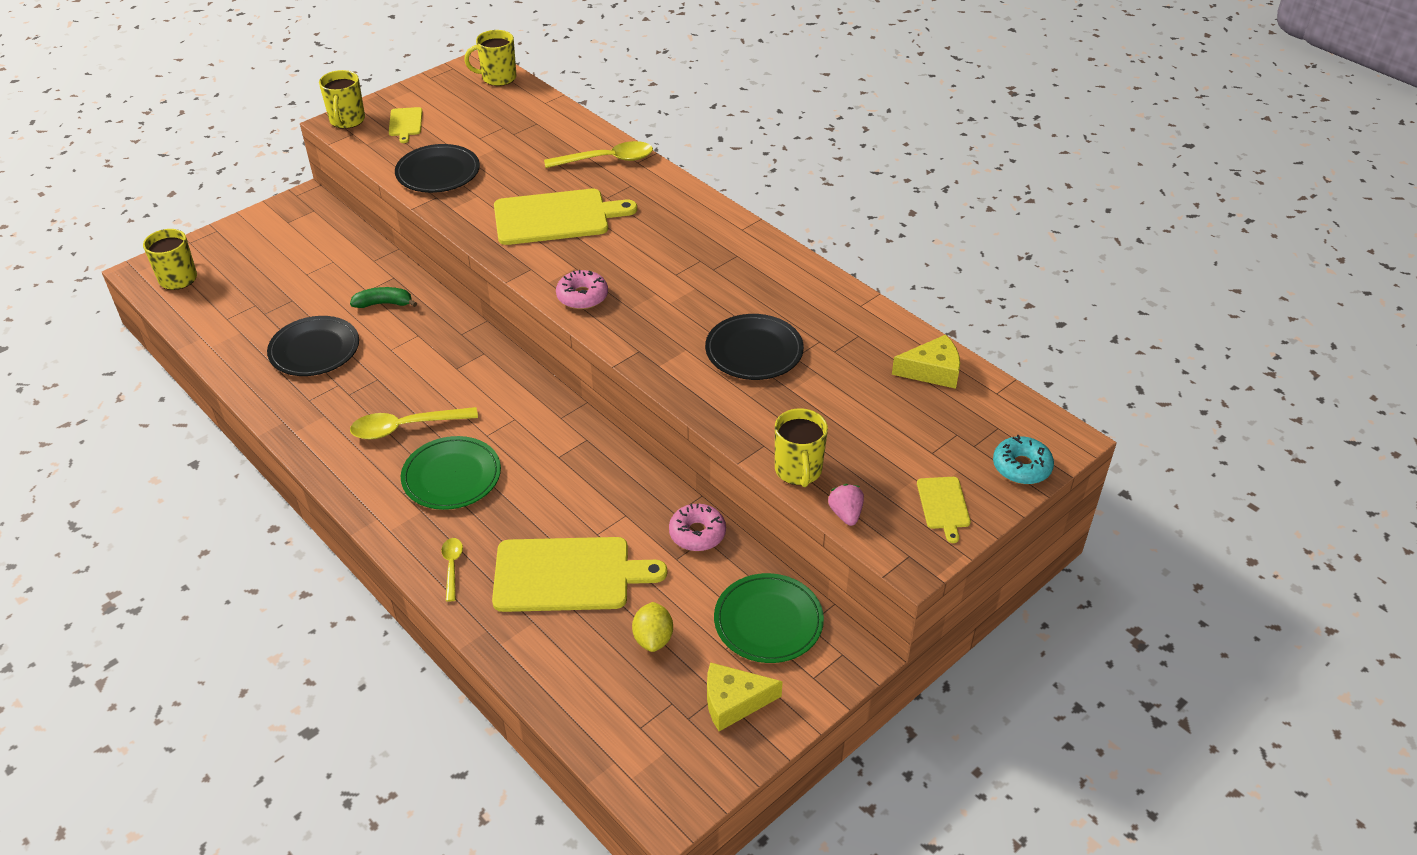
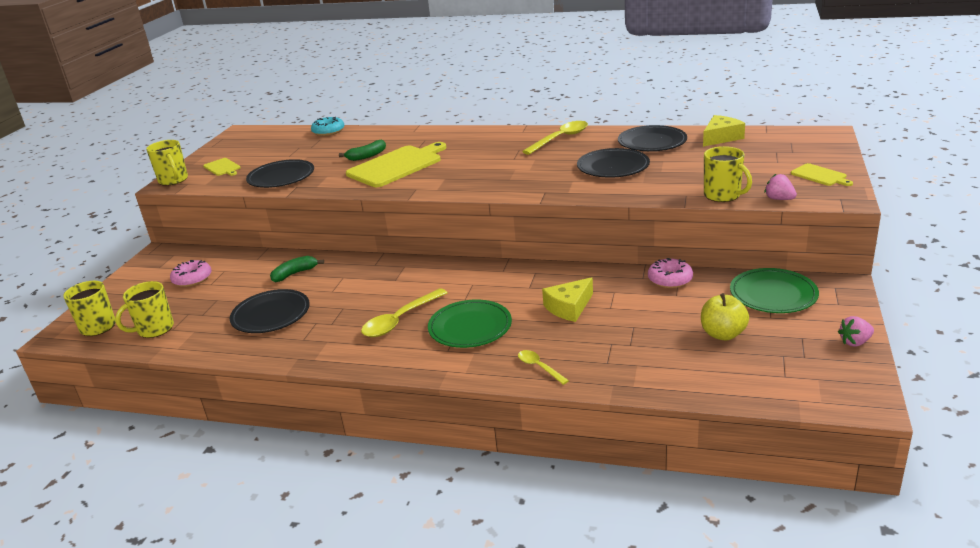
camera: 30 degrees left, 15 degrees down
yellow mug [464,30,516,86] -> yellow mug moved to [115,281,174,338]
yellow cutting board [492,537,667,612] -> none
yellow spoon [544,141,653,168] -> yellow spoon moved to [522,121,588,155]
pink donut [556,270,608,309] -> pink donut moved to [170,260,212,287]
yellow lemon [632,602,673,652] -> yellow apple [701,293,749,340]
yellow cheese [707,662,783,731] -> yellow cheese moved to [542,277,593,322]
turquoise donut [993,435,1054,484] -> turquoise donut moved to [311,117,344,136]
none -> green banana [339,139,386,161]
none -> black plate [618,125,687,151]
none -> pink strawberry [838,316,874,347]

